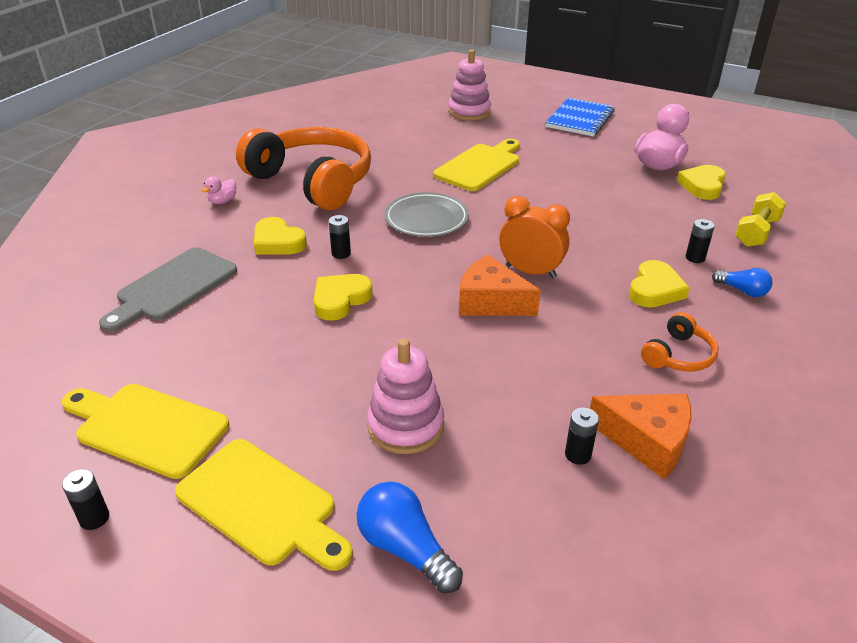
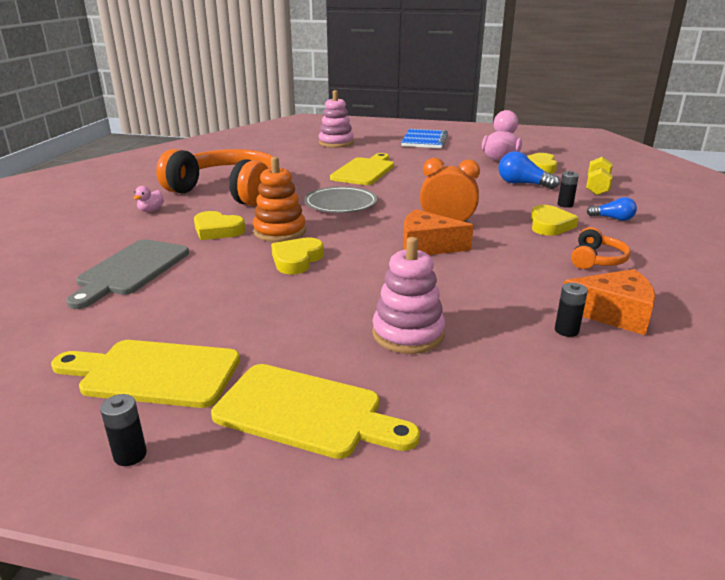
camera: 15 degrees left, 10 degrees down
black battery [329,215,351,259] -> orange stacking toy [253,157,306,242]
blue light bulb [357,482,463,593] -> blue light bulb moved to [499,151,560,189]

